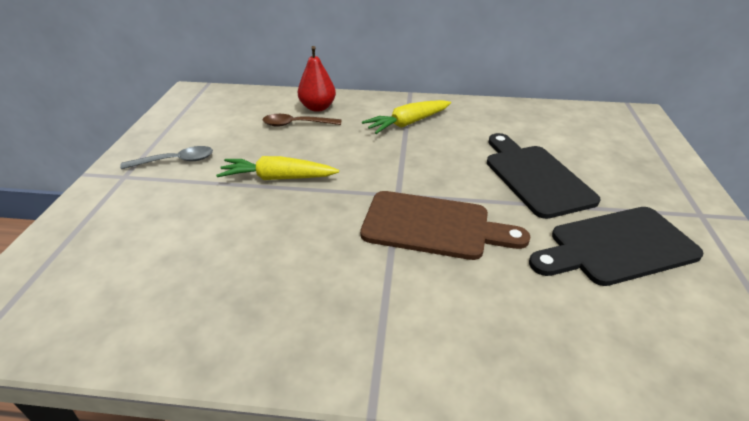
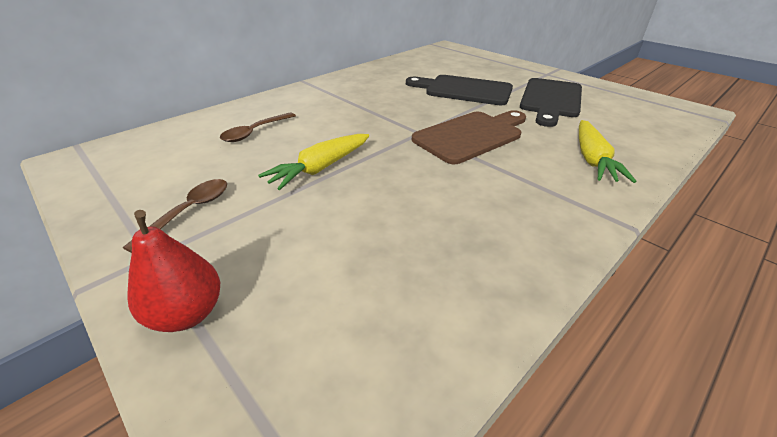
camera: 50 degrees left, 0 degrees up
grey spoon [120,146,213,169] -> brown spoon [123,179,227,253]
red pear [298,46,336,112] -> red pear moved to [127,210,220,332]
yellow carrot [362,100,451,134] -> yellow carrot moved to [579,120,636,183]

